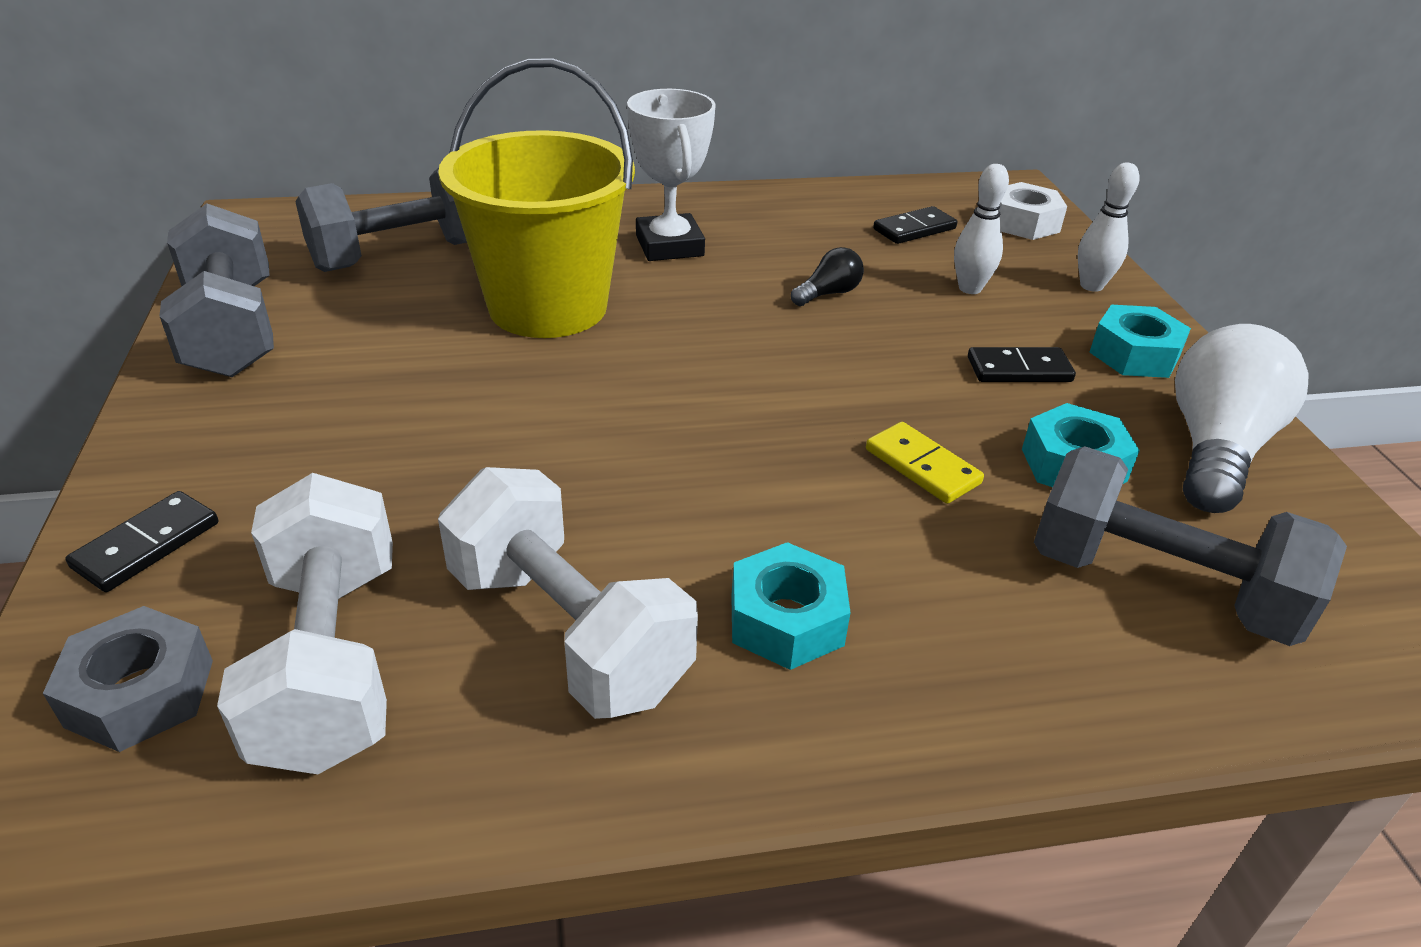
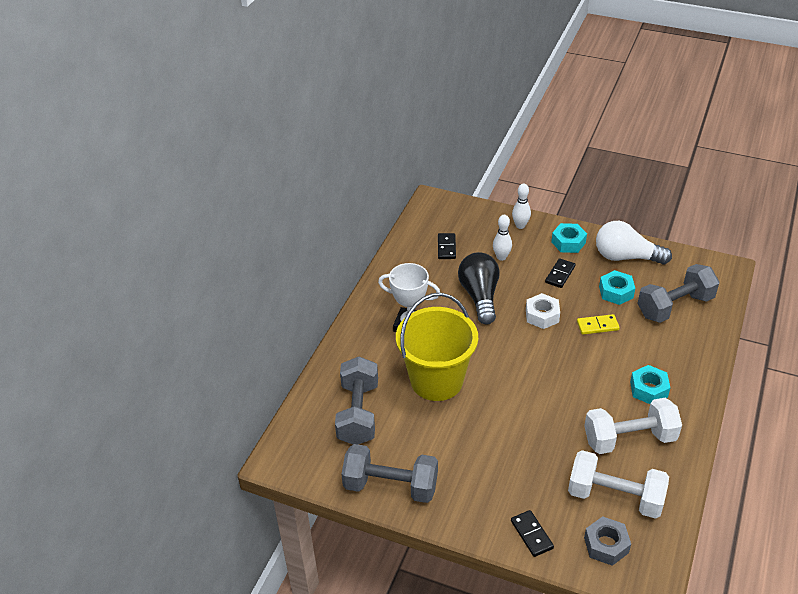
camera: 55 degrees left, 5 degrees up
black light bulb [791,247,864,306] -> black light bulb [458,252,500,325], size x2.16
white nut [998,182,1067,240] -> white nut moved to [526,293,560,329]
white light bulb [1175,324,1308,513] -> white light bulb turned 45 degrees counterclockwise [596,221,672,265]

